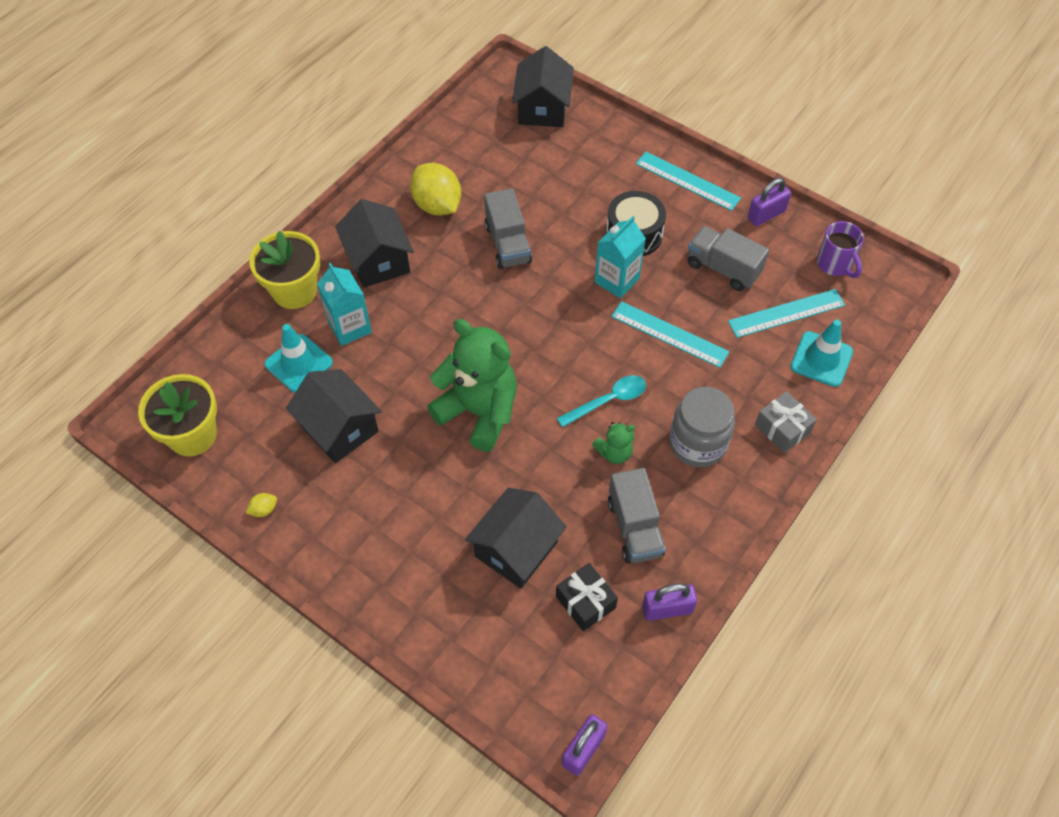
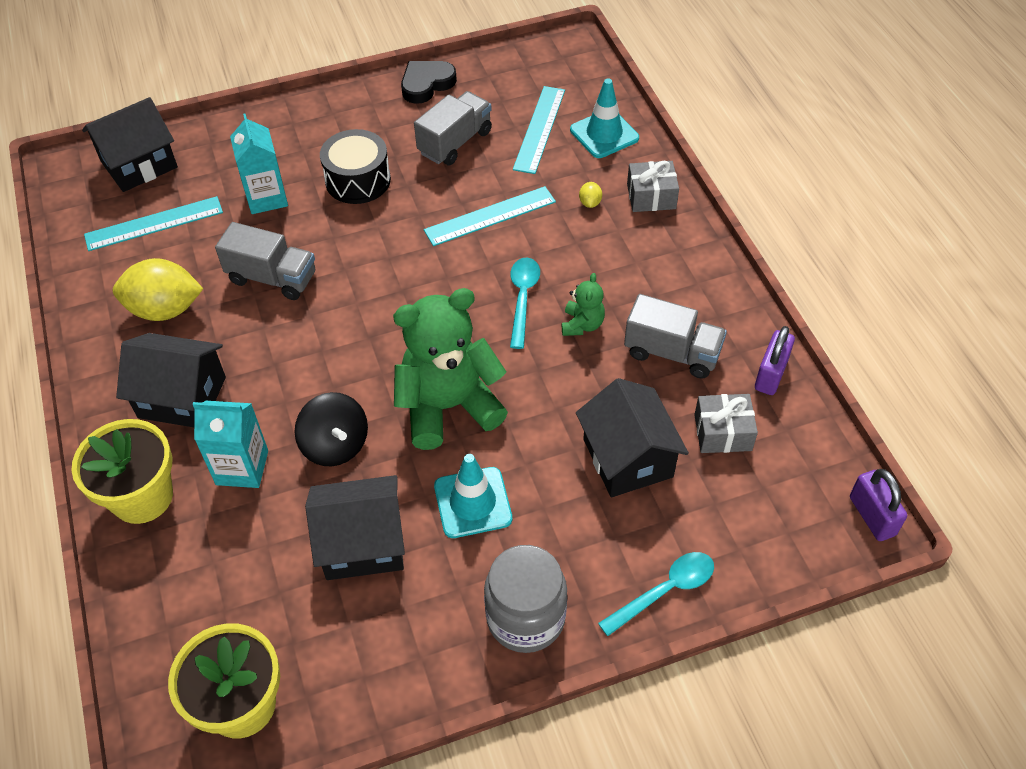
camera: 55 degrees left, 5 degrees down
yellow lemon [246,493,277,517] -> yellow lemon moved to [579,182,602,208]
turquoise traffic cone [264,324,333,393] -> turquoise traffic cone moved to [434,454,512,538]
black house [512,46,574,127] -> black house turned 75 degrees counterclockwise [82,97,178,192]
black gift [556,563,618,631] -> grey gift [694,394,758,453]
turquoise carton [595,216,646,298] -> turquoise carton moved to [230,113,288,214]
turquoise ruler [636,152,741,211] -> turquoise ruler moved to [84,196,223,251]
grey jar [669,387,735,467] -> grey jar moved to [484,545,567,653]
grey truck [688,226,769,291] -> grey truck turned 150 degrees clockwise [414,91,492,165]
purple padlock [748,178,791,226] -> black heart [401,61,457,104]
purple mug [817,221,864,278] -> none
none -> black spinning top [295,392,368,466]
none -> turquoise spoon [598,552,714,636]

